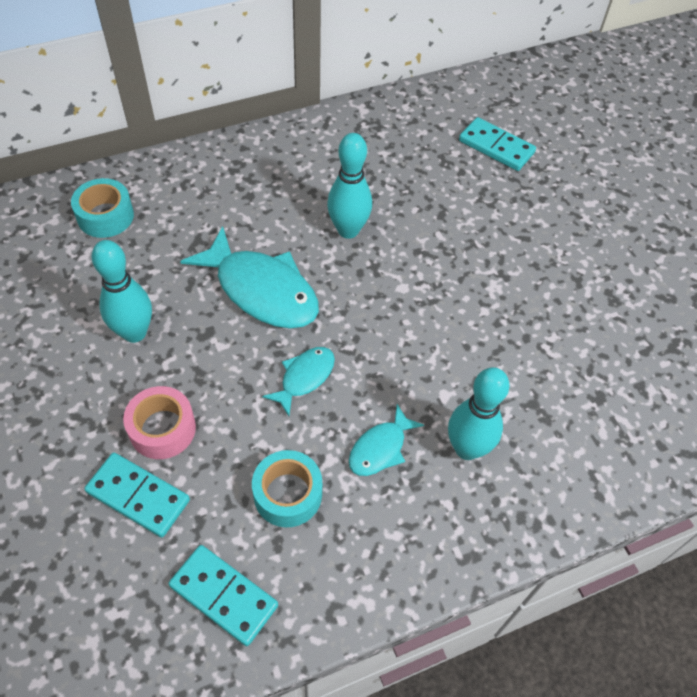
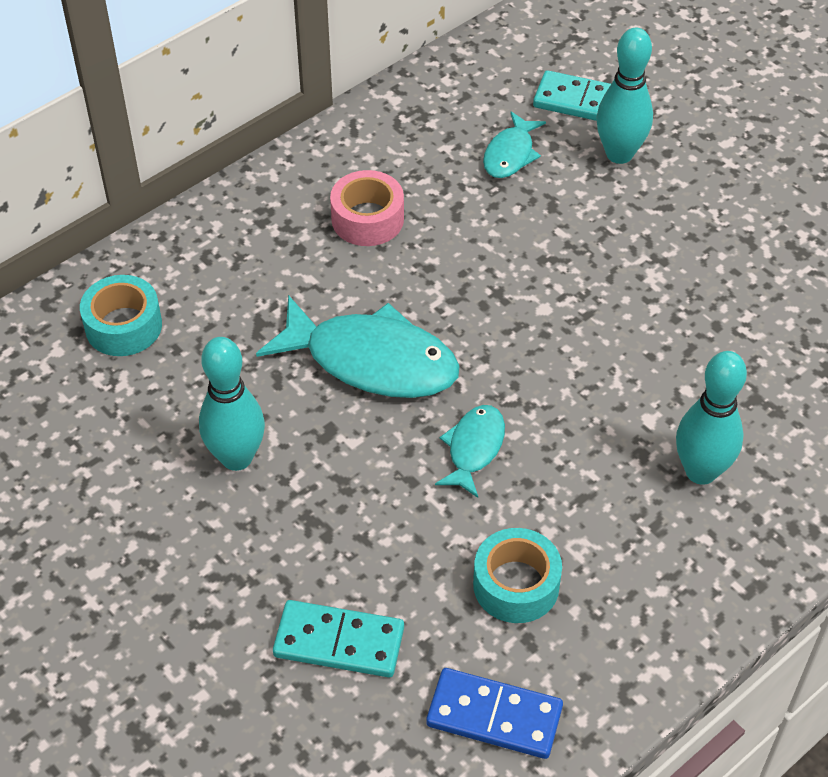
camera: 15 degrees left, 5 degrees down
pink tape [123,386,196,459] -> pink tape moved to [330,170,404,246]
turquoise domino [168,545,278,646] -> blue domino [426,668,563,759]
turquoise bowling pin [327,133,372,239] -> turquoise bowling pin moved to [596,28,653,164]
turquoise fish [349,404,424,476] -> turquoise fish moved to [483,111,546,178]

